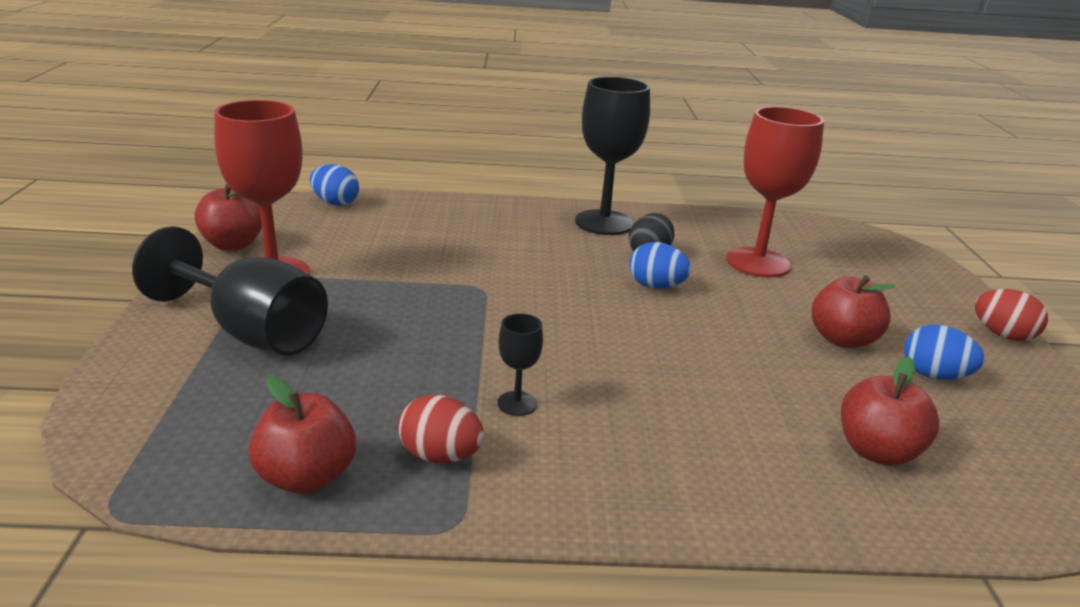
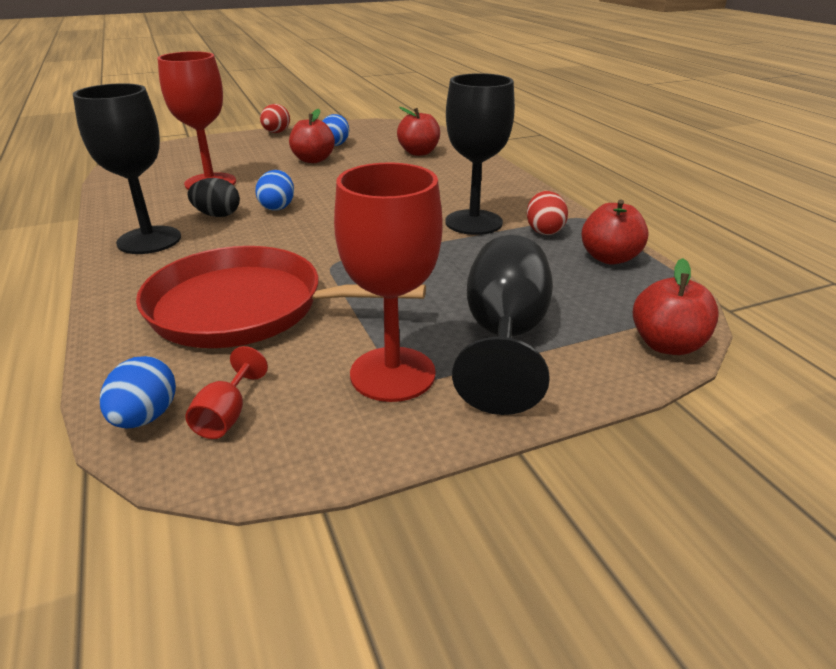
camera: 110 degrees left, 5 degrees up
red apple [194,184,262,251] -> red apple moved to [633,258,719,355]
black goblet [498,313,543,416] -> black goblet [445,73,515,235], size x2.24
none -> red pan [136,246,426,348]
none -> red goblet [185,346,268,439]

